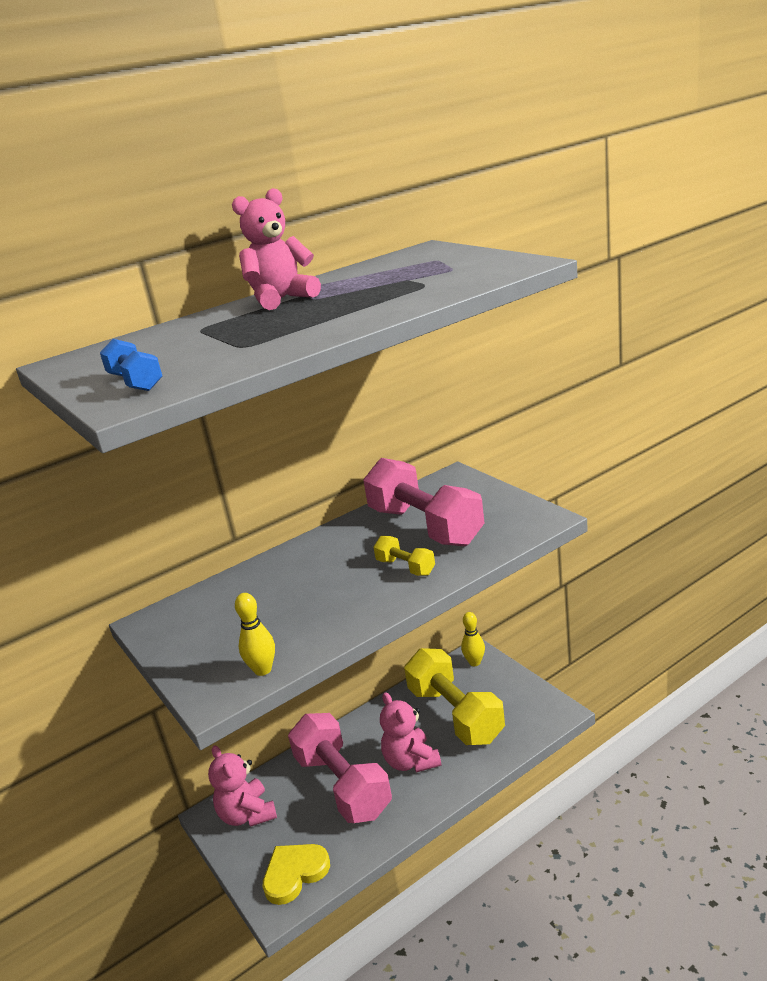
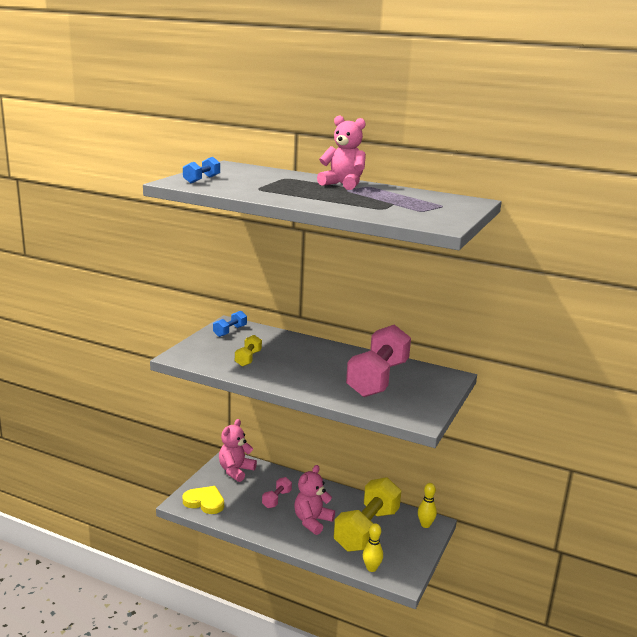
camera: 55 degrees right, 5 degrees down
yellow bowling pin [235,593,275,676] -> yellow bowling pin moved to [363,523,383,572]
pink dumbbell [288,713,392,823] -> pink dumbbell [262,477,292,508], size x0.45
yellow dumbbell [373,536,435,576] -> yellow dumbbell moved to [235,335,262,367]
none -> blue dumbbell [213,311,247,337]

